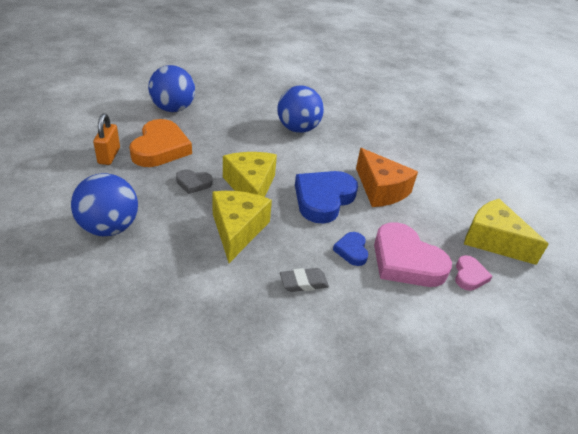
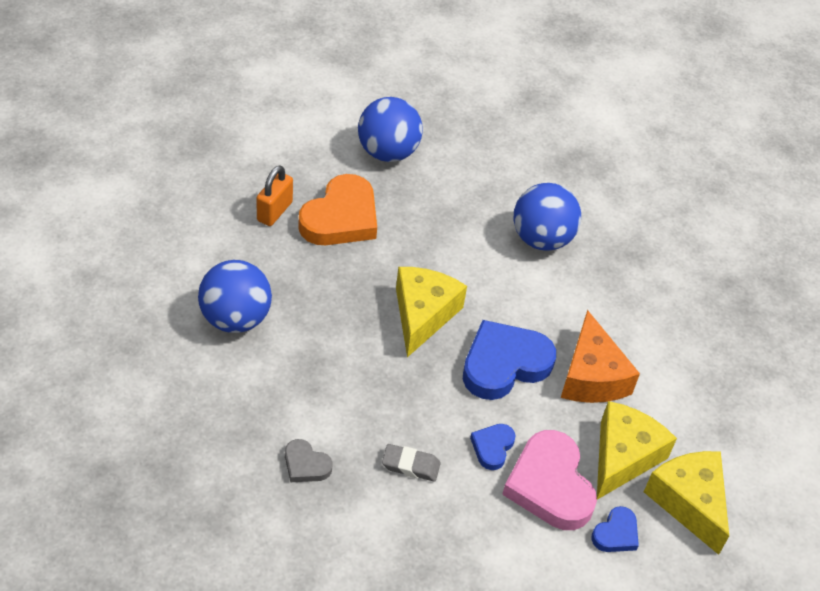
camera: 25 degrees right, 10 degrees up
grey heart [176,169,213,194] -> grey heart moved to [285,439,333,482]
yellow cheese [212,191,272,263] -> yellow cheese moved to [597,401,677,500]
pink heart [455,255,493,291] -> blue heart [591,506,639,552]

